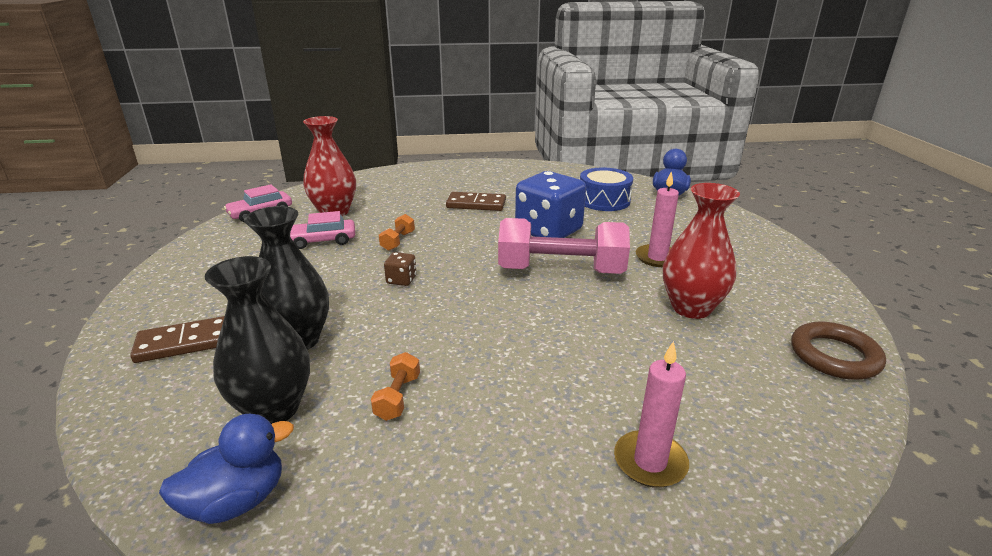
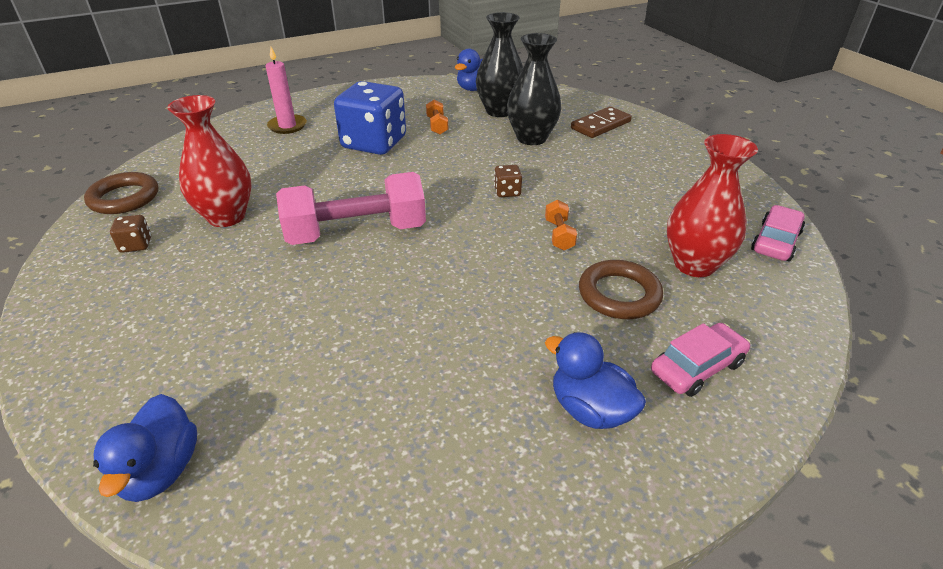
camera: 160 degrees right, 10 degrees up
pink car [290,211,355,249] -> pink car moved to [651,323,750,397]
brown domino [446,192,506,211] -> none
blue dice [515,171,586,238] -> blue dice moved to [334,81,406,155]
blue drum [580,168,633,211] -> none
pink candle [636,171,679,267] -> none
none -> brown dice [110,215,151,253]
none -> blue duck [545,332,646,429]
none -> brown ring [579,260,663,319]

